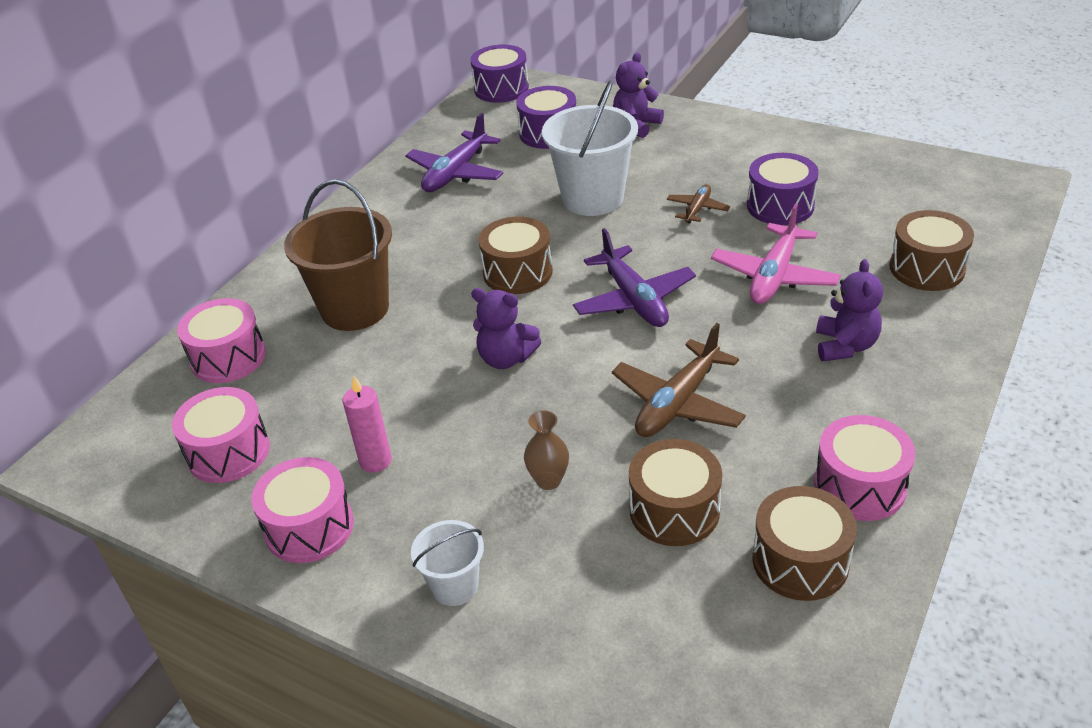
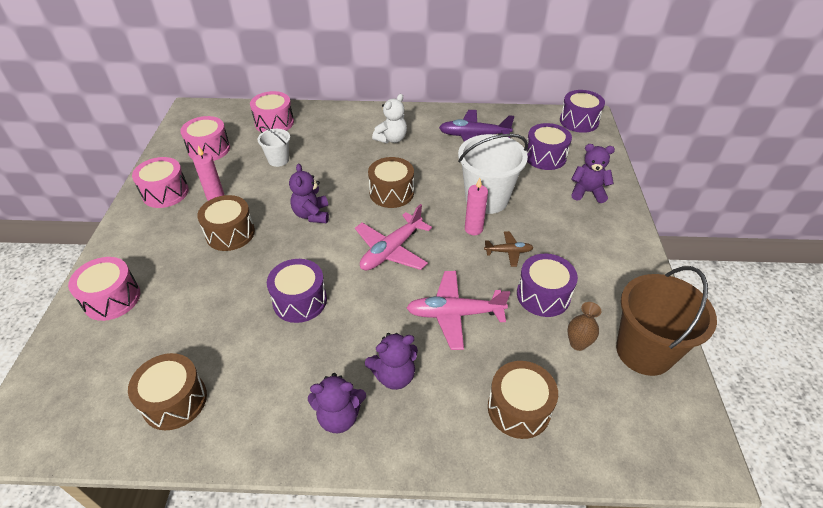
camera: 60 degrees right, 5 degrees up
brown bucket [284,179,392,331] -> brown bucket moved to [616,266,717,376]
white bucket [411,520,484,606] -> white bucket moved to [257,126,290,167]
brown vase [524,410,569,490] -> brown vase moved to [567,302,601,351]
purple plane [573,228,696,327] -> pink plane [355,204,432,271]
brown plane [612,323,746,437] -> purple drum [267,259,327,323]
brown drum [629,439,722,546] -> brown drum moved to [197,195,255,251]
pink drum [814,415,915,521] -> pink drum moved to [68,257,140,321]
none -> purple teddy bear [308,373,366,433]
none -> white teddy bear [372,94,407,144]
none -> pink candle [465,178,488,235]

